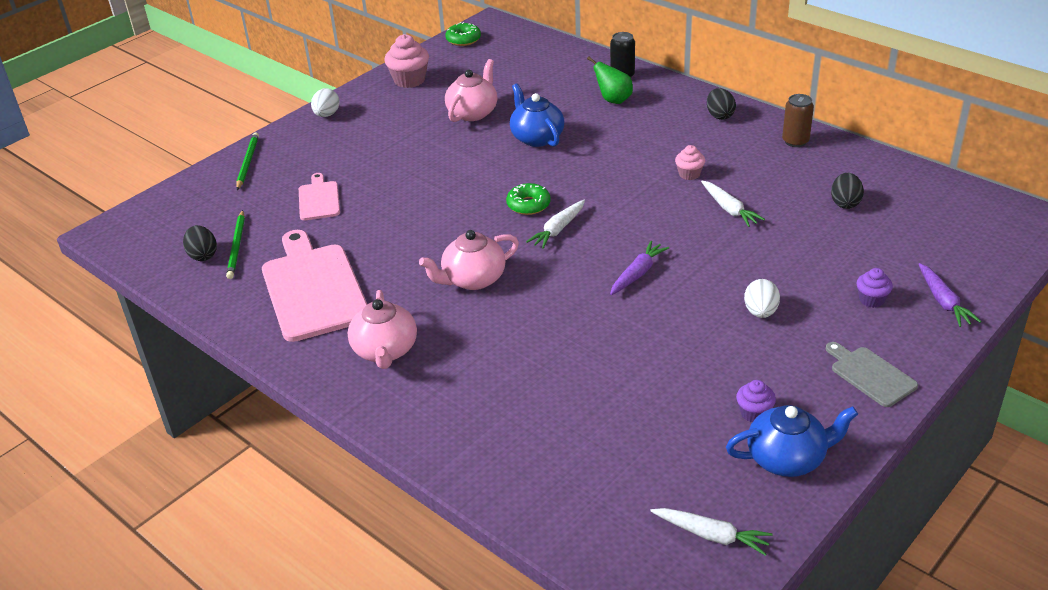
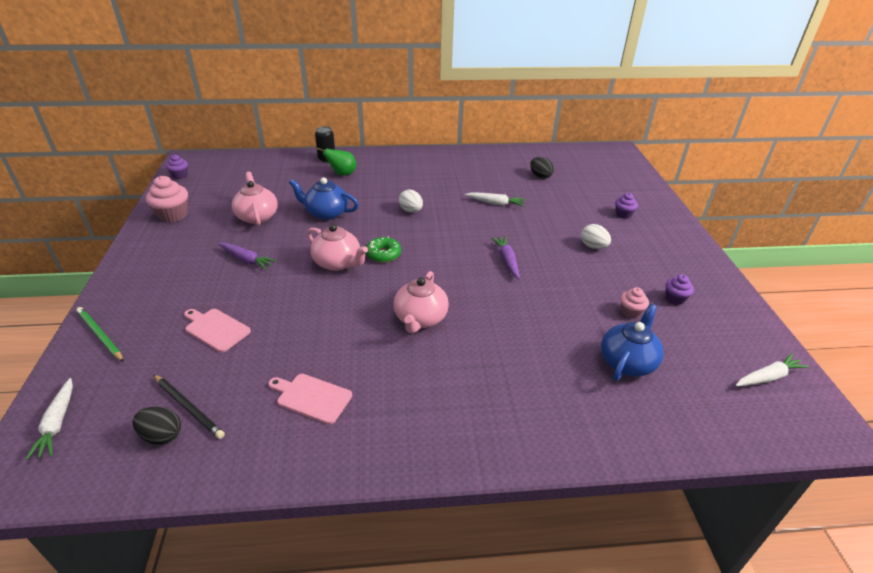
camera: 50 degrees left, 0 degrees up
green pencil [226,210,245,279] -> black pencil [153,374,225,439]
pink cutting board [262,230,368,342] -> pink cutting board [268,374,352,425], size x0.51
white egg [311,88,340,117] -> white egg moved to [399,189,423,213]
pink teapot [348,290,417,369] -> pink teapot moved to [307,224,368,271]
green donut [445,22,481,46] -> purple cupcake [166,155,188,179]
white carrot [526,200,585,249] -> white carrot moved to [25,378,73,460]
pink cupcake [675,145,705,180] -> pink cupcake moved to [620,287,649,319]
black egg [707,88,736,120] -> none
blue teapot [726,405,858,477] -> blue teapot moved to [601,304,664,381]
brown can [782,94,814,147] -> none
grey cutting board [826,342,918,407] -> none
purple carrot [919,263,981,327] -> purple carrot moved to [218,243,277,270]

